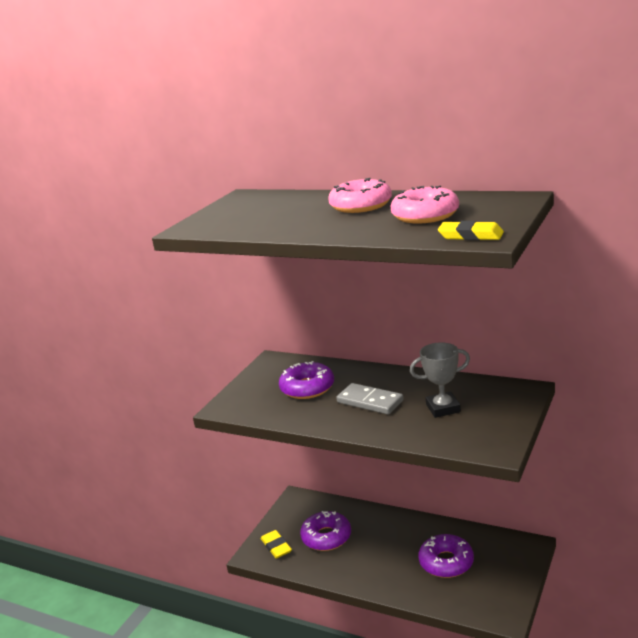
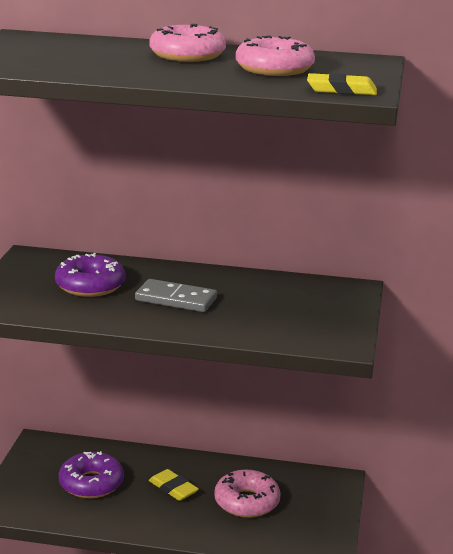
camera: 20 degrees left, 0 degrees up
yellow eraser [260,530,292,559] -> yellow eraser moved to [149,469,199,501]
grey trophy [410,342,470,418] -> none
purple donut [418,534,474,578] -> pink donut [214,470,280,518]

